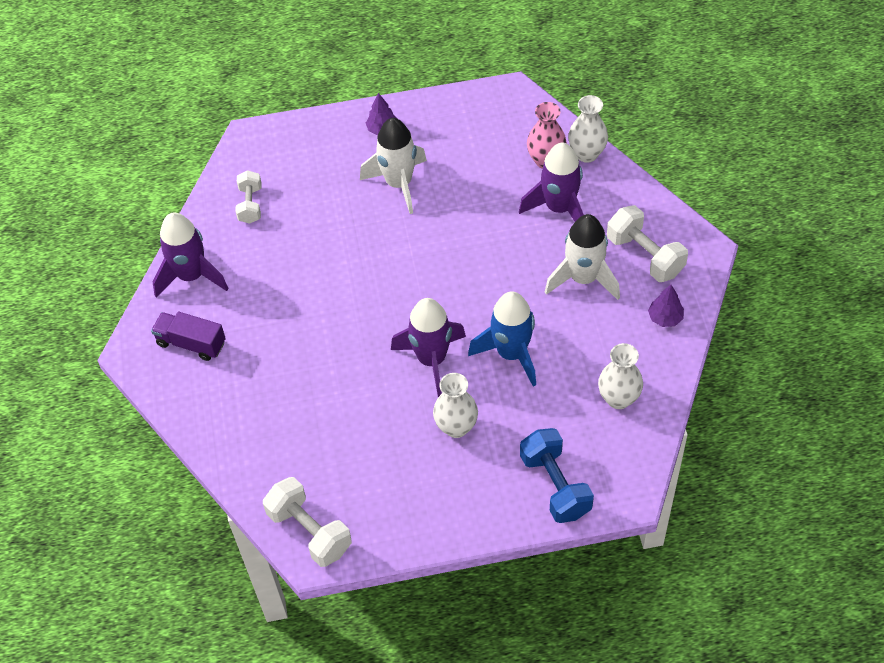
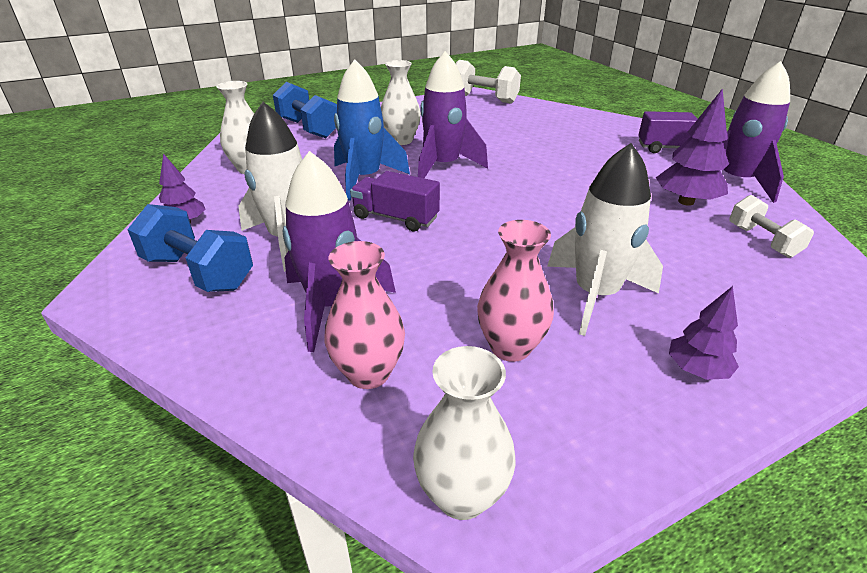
camera: 160 degrees right, 20 degrees down
white vase [568,95,608,163] -> white vase moved to [413,346,516,520]
white dumbbell [607,205,688,282] -> blue dumbbell [127,204,253,292]
none -> purple truck [350,171,440,232]
none -> pink vase [477,220,554,362]
none -> purple tree [656,88,729,206]

